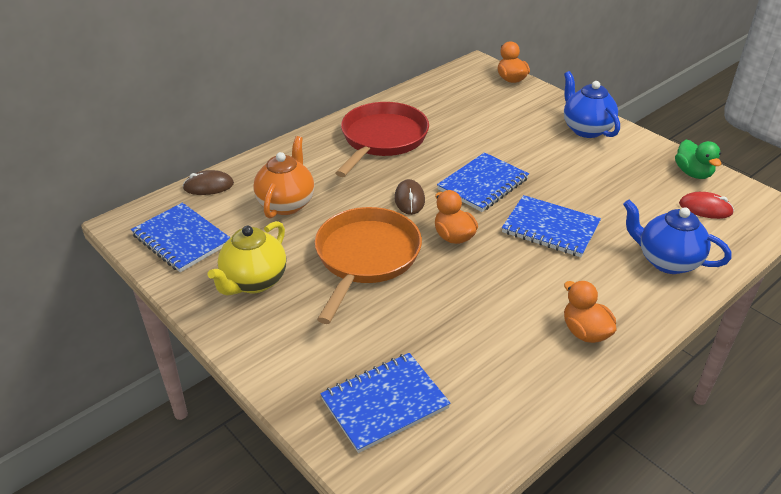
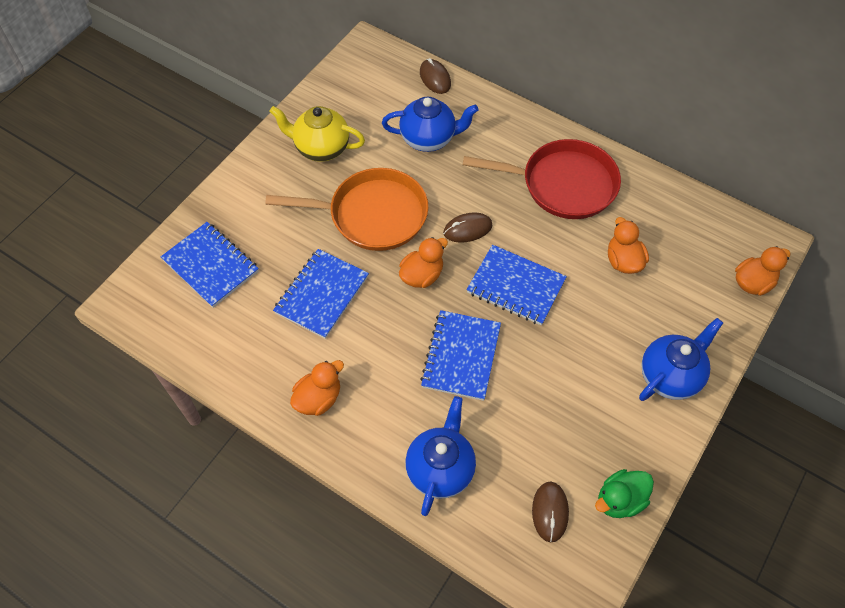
camera: 75 degrees right, 20 degrees up
blue notebook [131,203,231,272] -> blue notebook moved to [273,249,369,339]
orange teapot [253,136,314,219] -> blue teapot [382,97,479,152]
red mouse [679,192,734,219] -> brown mouse [532,482,569,542]
none -> orange duck [608,217,649,274]

